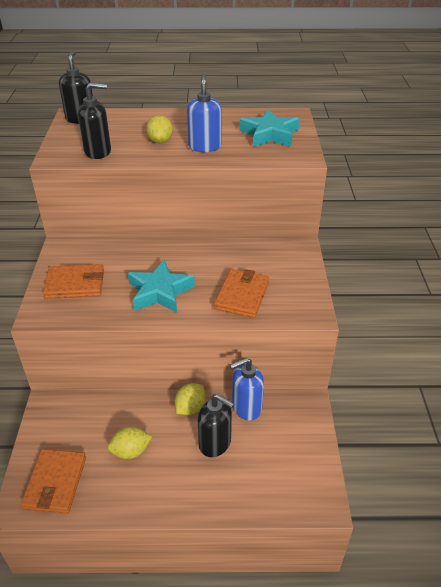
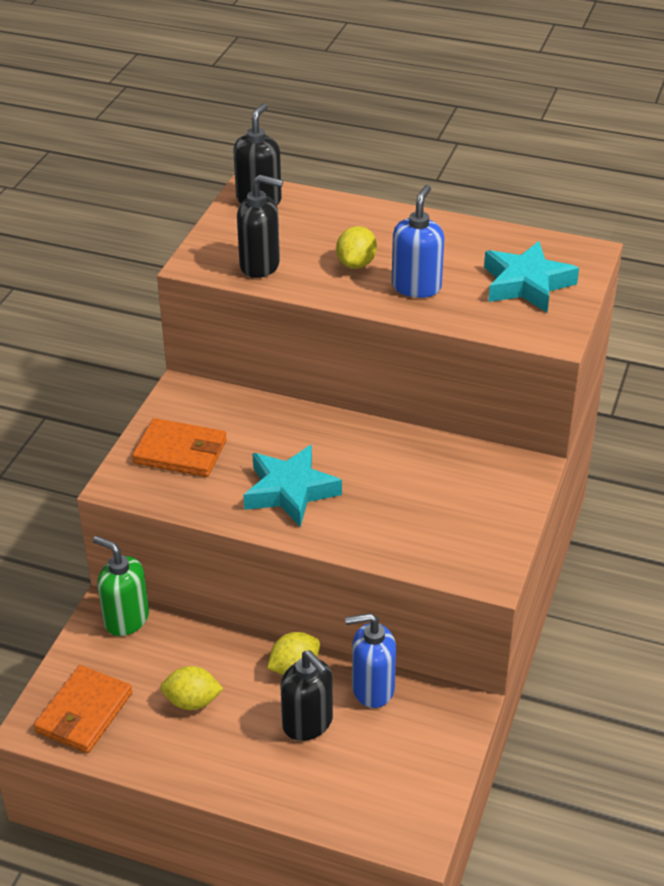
camera: 20 degrees right, 0 degrees up
orange wallet [214,269,269,318] -> none
none -> green soap dispenser [93,536,149,636]

